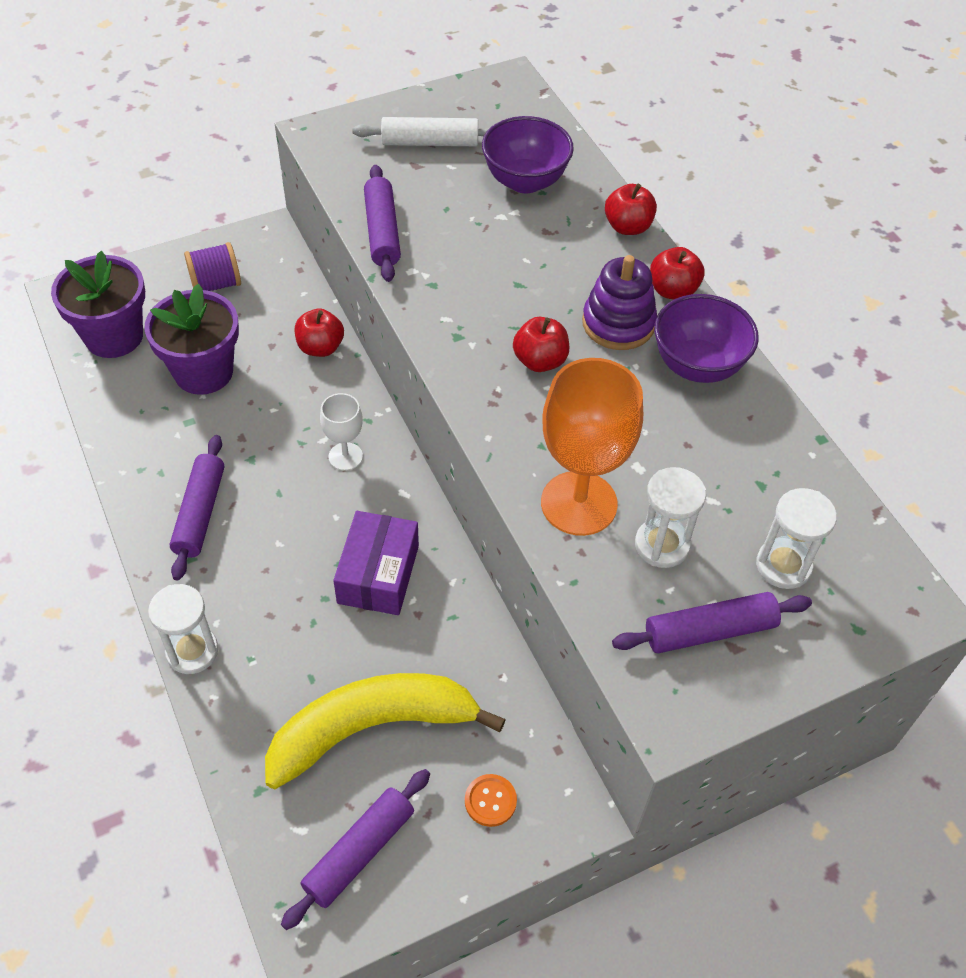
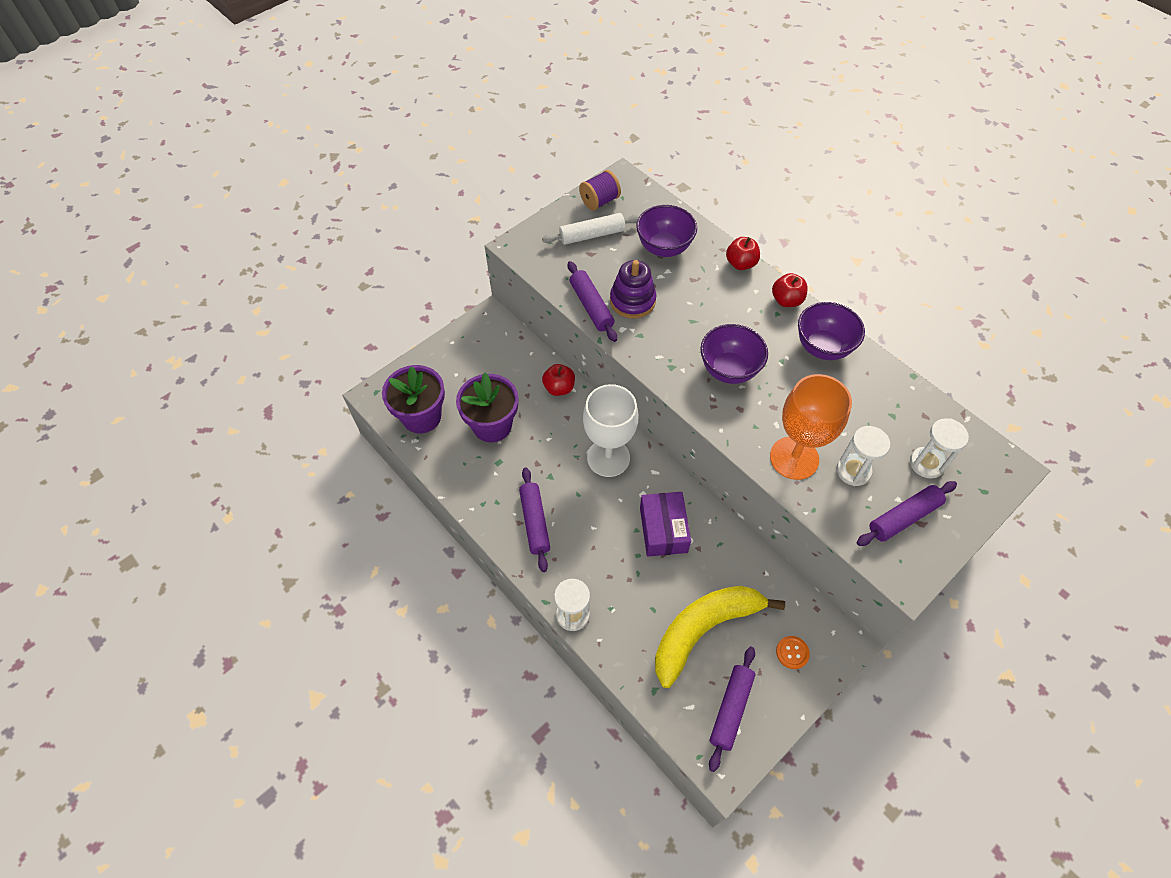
camera: 15 degrees left, 5 degrees up
purple spool [184,242,241,291] -> purple spool moved to [579,170,621,211]
white goblet [320,393,363,471] -> white goblet [583,384,638,477], size x1.92
red apple [513,317,569,372] -> purple bowl [700,324,768,384]
purple stacking toy [582,255,657,350] -> purple stacking toy moved to [610,260,656,319]

